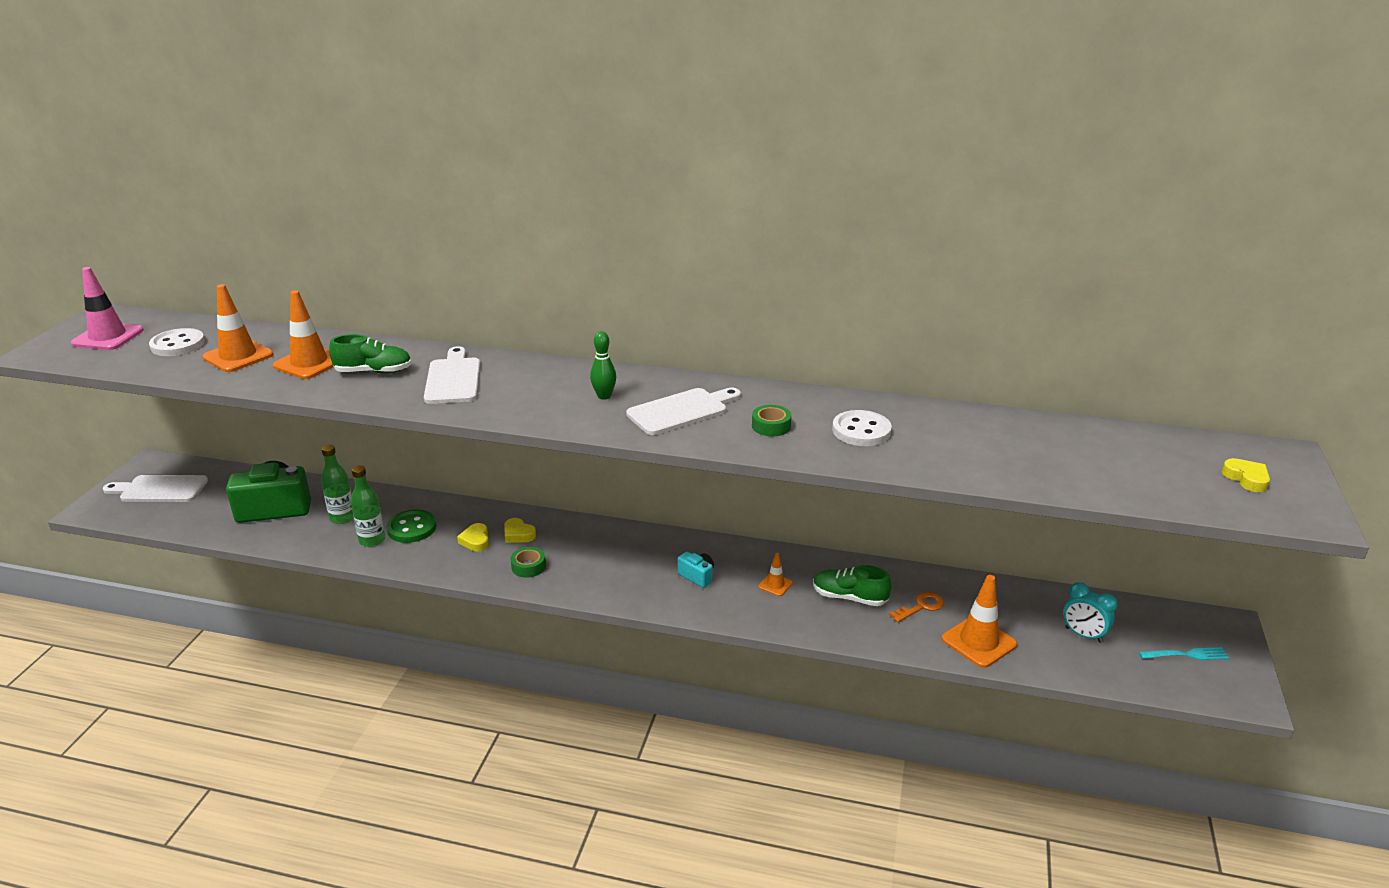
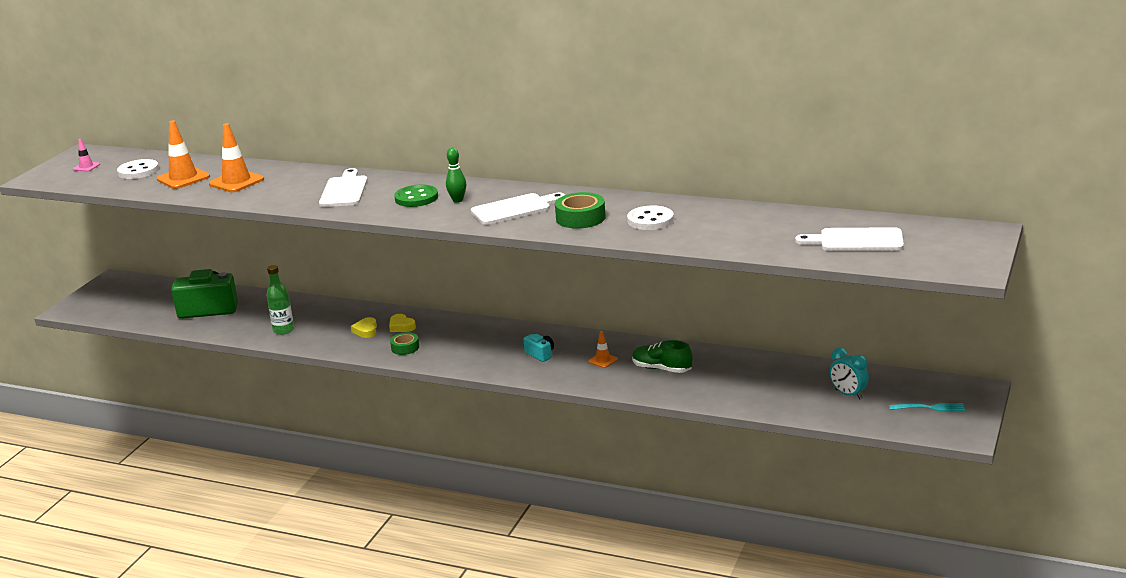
camera: 10 degrees right, 5 degrees down
pink traffic cone [71,267,144,350] -> pink traffic cone [73,139,100,172], size x0.51
white cutting board [103,475,208,502] -> white cutting board moved to [795,227,904,251]
green bottle [321,445,353,524] -> none
green shoe [329,334,412,374] -> none
green button [387,509,437,543] -> green button moved to [394,185,438,207]
green tape [752,405,791,436] -> green tape [555,192,606,229], size x1.60
orange key [889,592,944,622] -> none
orange traffic cone [942,575,1017,668] -> none
yellow heart [1222,458,1270,492] -> none

